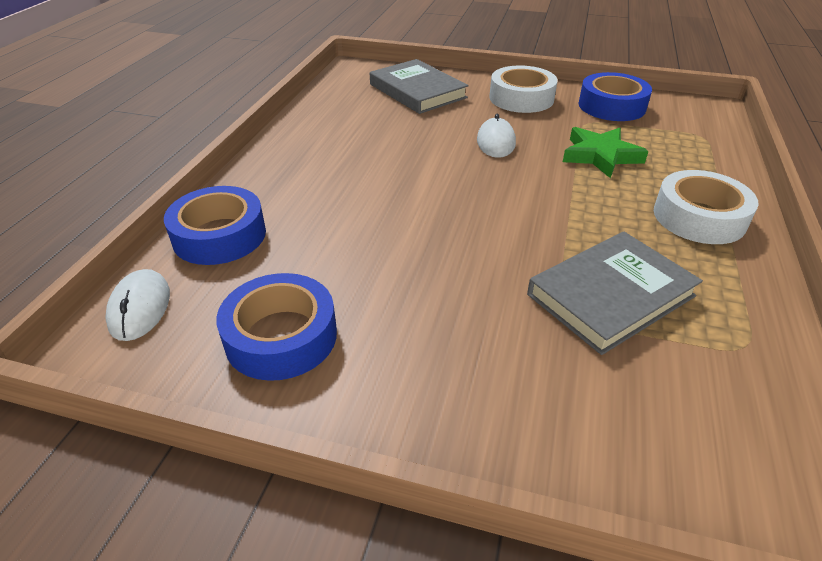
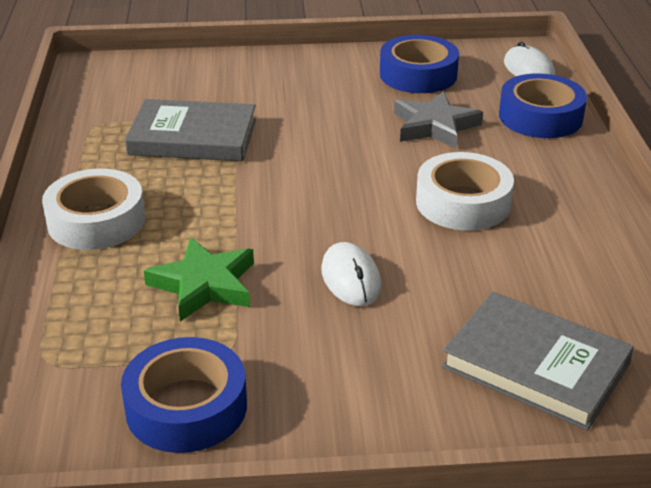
camera: 160 degrees right, 5 degrees down
white tape [489,66,558,113] -> white tape moved to [416,152,514,231]
grey book [527,231,703,355] -> grey book turned 60 degrees clockwise [125,99,256,161]
none -> grey star [394,91,483,149]

